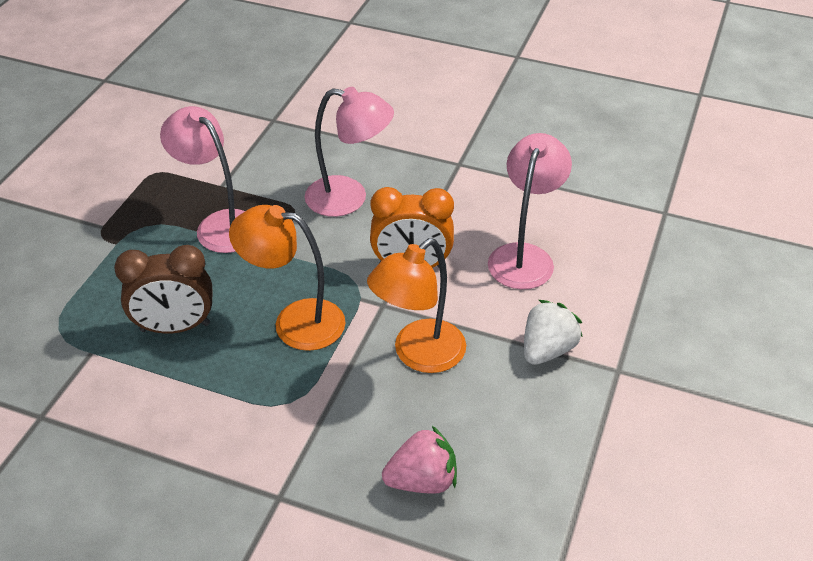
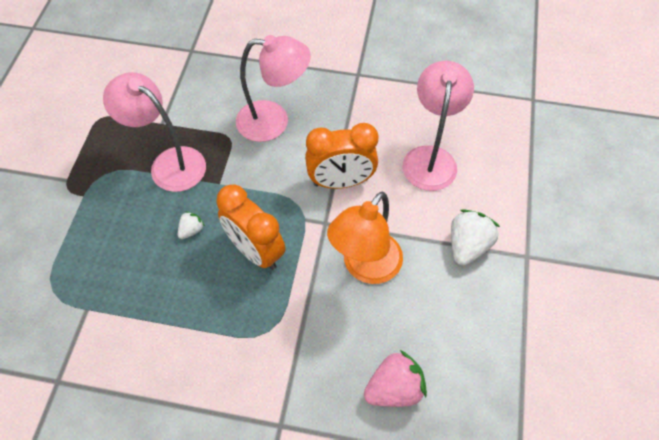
camera: 10 degrees left, 15 degrees up
brown clock [114,245,212,334] -> none
orange lamp [229,205,346,351] -> orange clock [216,184,286,270]
none -> white strawberry [178,211,205,239]

